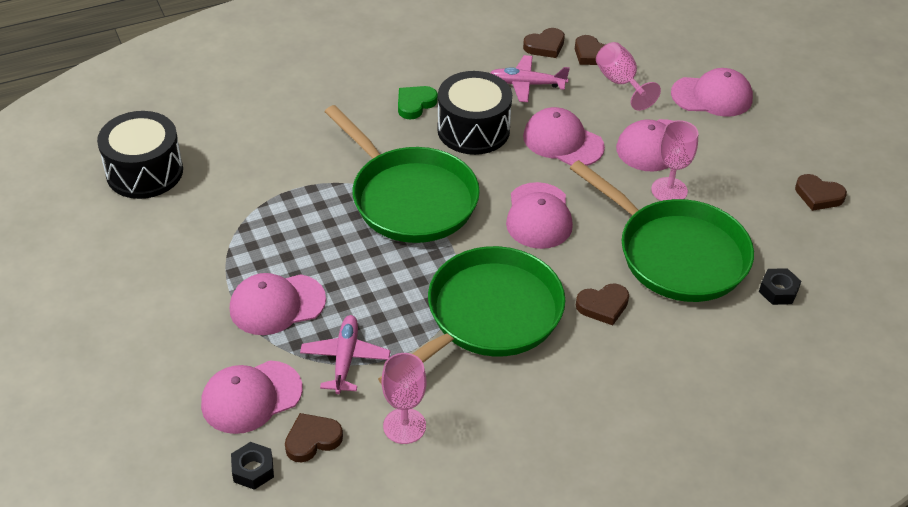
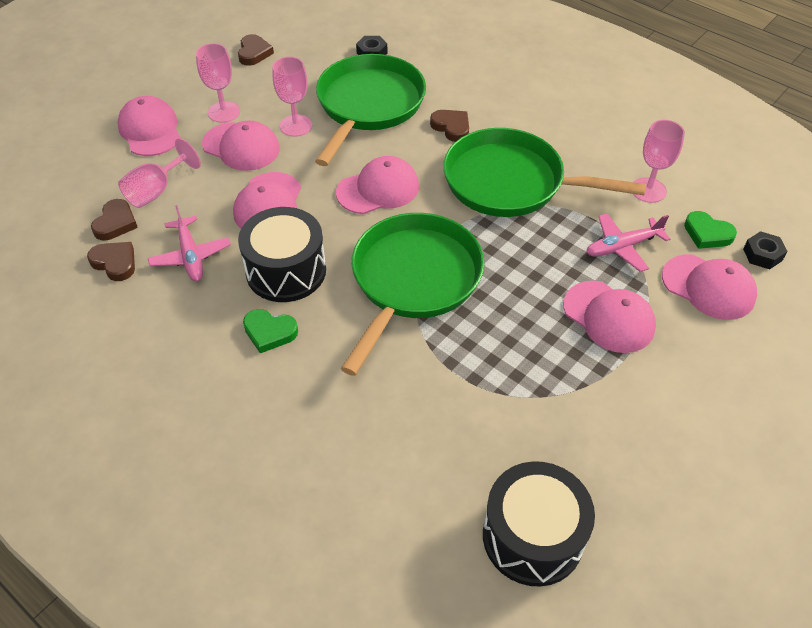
camera: 115 degrees left, 5 degrees up
brown heart [285,413,343,462] -> green heart [684,211,737,249]
none -> pink goblet [196,43,240,123]

